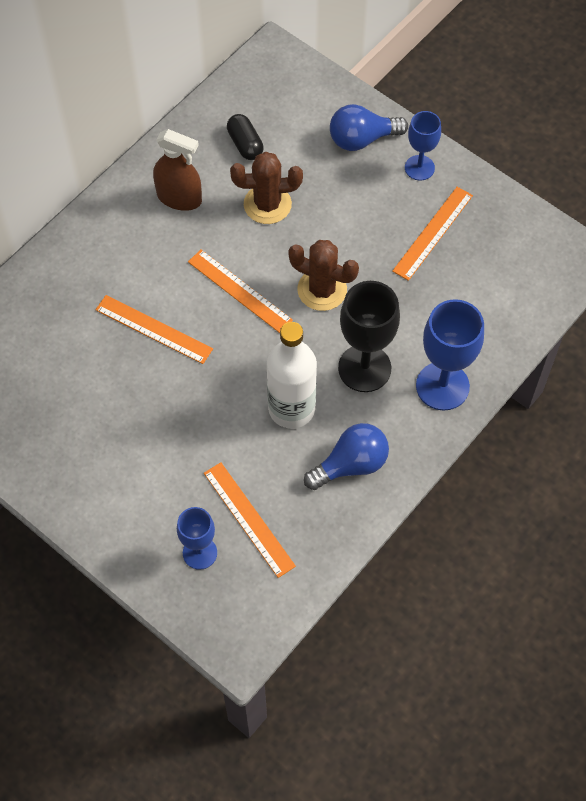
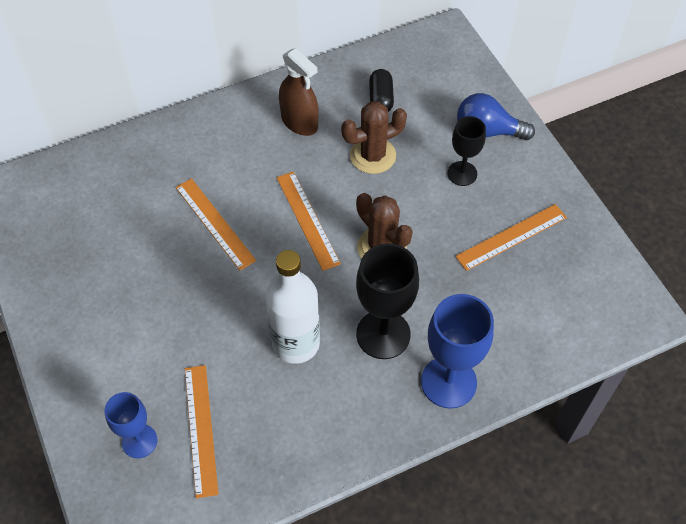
camera: 25 degrees right, 5 degrees down
brown cactus [230,152,303,224] -> brown cactus turned 45 degrees counterclockwise [341,101,407,174]
blue light bulb [304,423,389,490] -> none
blue goblet [405,111,441,181] -> none
none -> black goblet [447,116,486,186]

